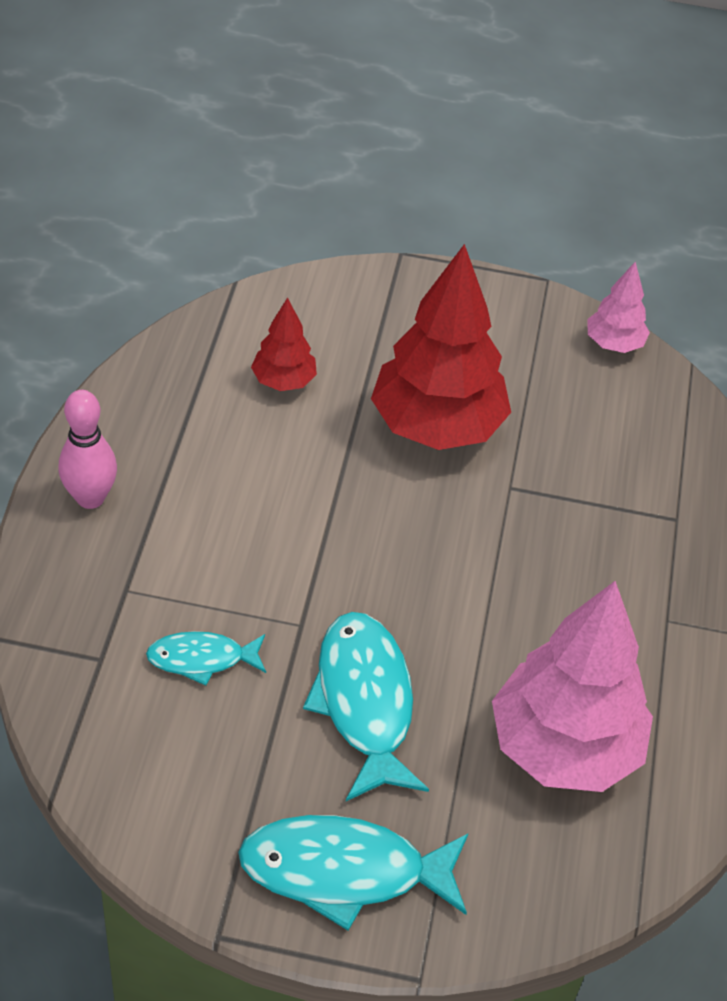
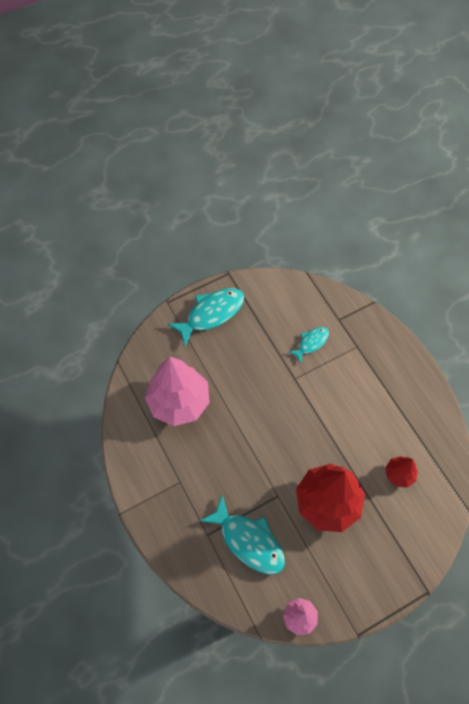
camera: 145 degrees right, 15 degrees up
pink bowling pin [58,390,117,509] -> none
turquoise fish [303,612,429,801] -> turquoise fish moved to [200,494,285,575]

